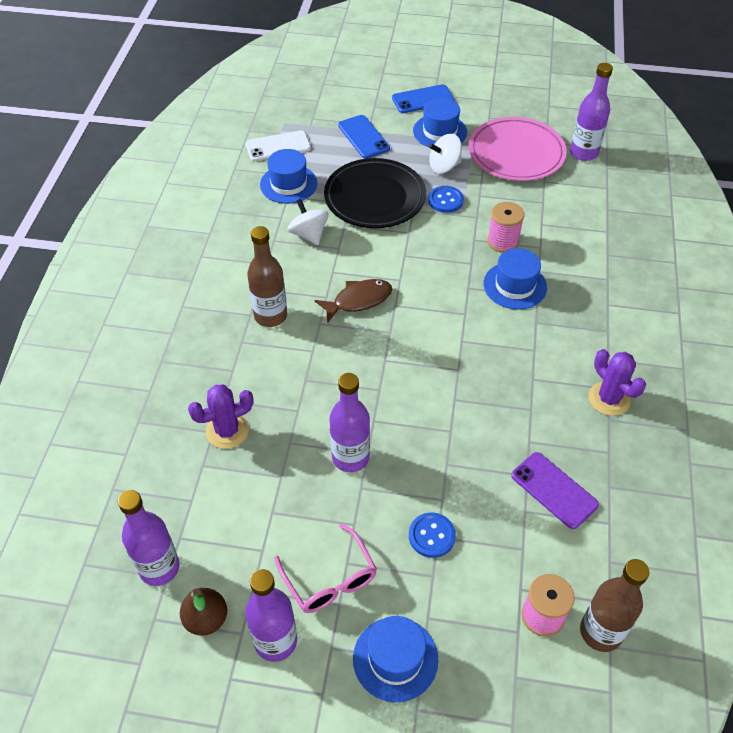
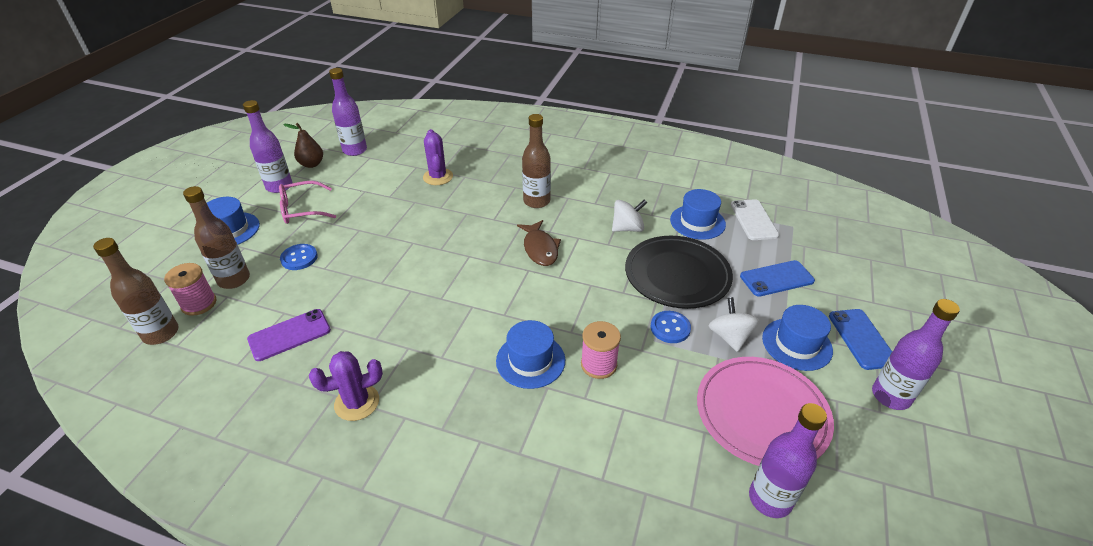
camera: 100 degrees right, 10 degrees down
purple bottle [329,373,370,472] -> purple bottle moved to [872,299,960,410]
none -> brown bottle [183,186,250,289]

